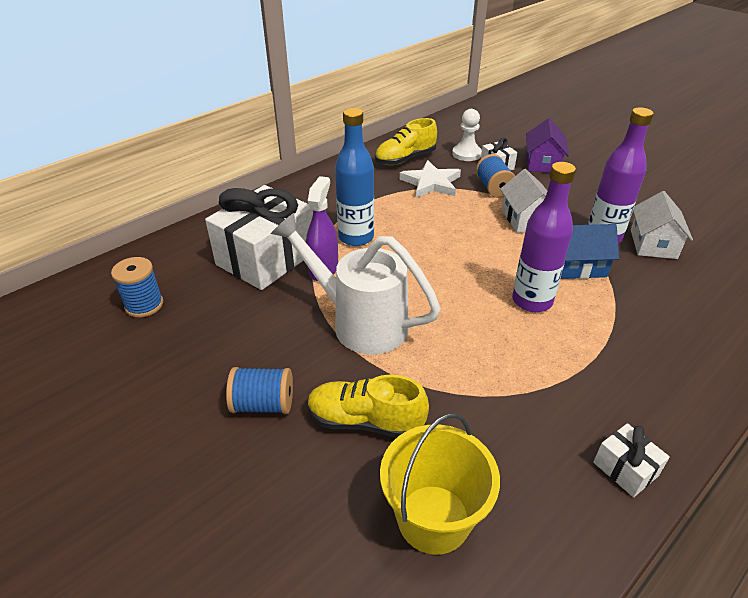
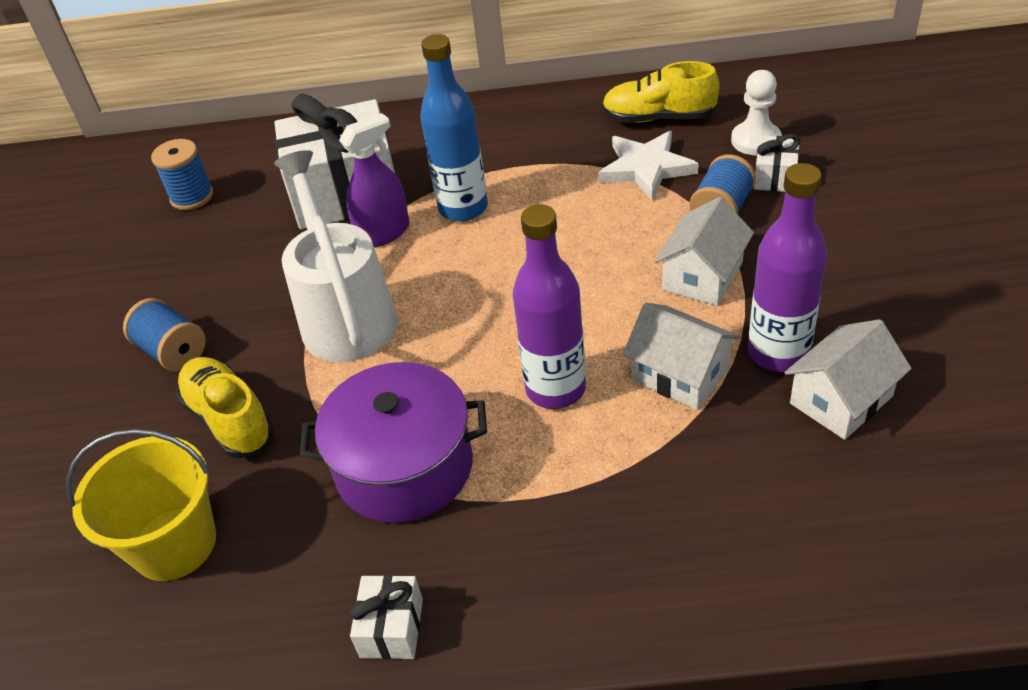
camera: 45 degrees right, 5 degrees up
purple house [526,118,569,173] -> none
blue house [561,224,619,279] -> white house [623,303,740,410]
none -> purple pot [300,362,487,523]

